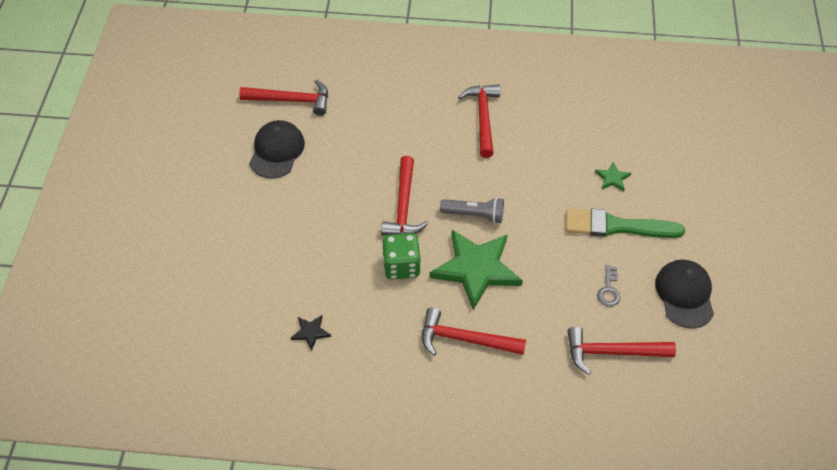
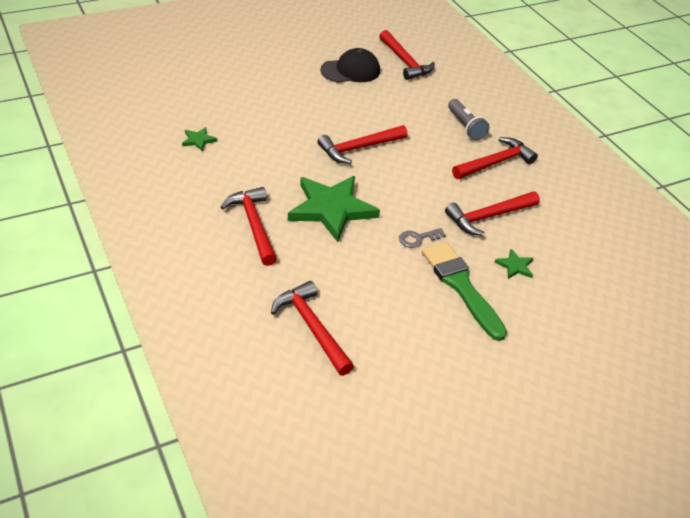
camera: 55 degrees right, 10 degrees down
black star [291,315,331,351] -> green star [182,127,217,152]
green dice [382,233,421,280] -> none
grey flashlight [440,197,504,224] -> grey flashlight moved to [448,99,489,140]
grey key [597,265,621,307] -> grey key moved to [399,228,446,248]
black cap [655,260,714,329] -> none
none -> red hammer [445,192,540,236]

